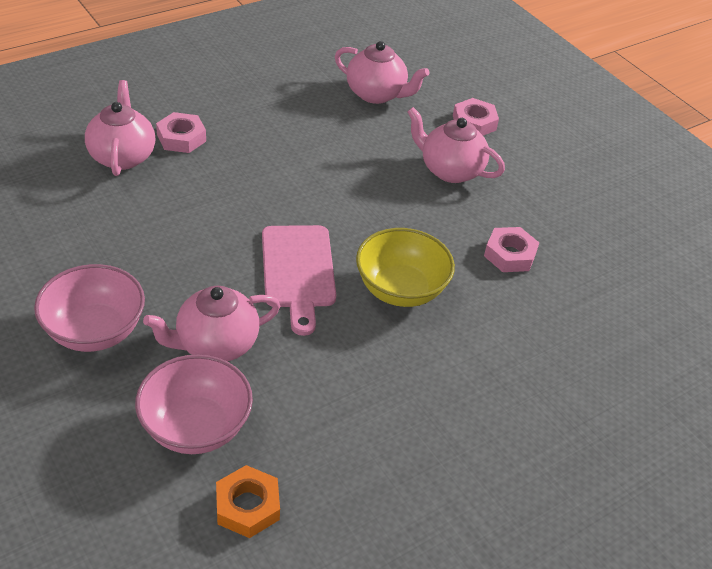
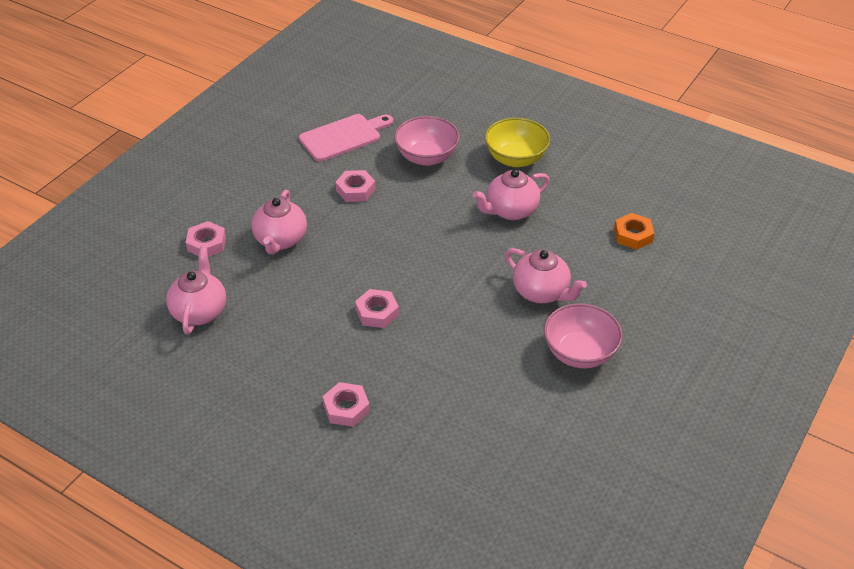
camera: 110 degrees left, 0 degrees up
pink teapot [85,80,155,176] -> pink teapot moved to [473,169,550,220]
pink bowl [135,354,253,454] -> pink bowl moved to [394,116,460,166]
pink cutting board [262,225,336,336] -> pink cutting board moved to [299,114,393,161]
yellow bowl [356,228,455,307] -> yellow bowl moved to [485,118,550,167]
none -> pink nut [355,289,399,328]

